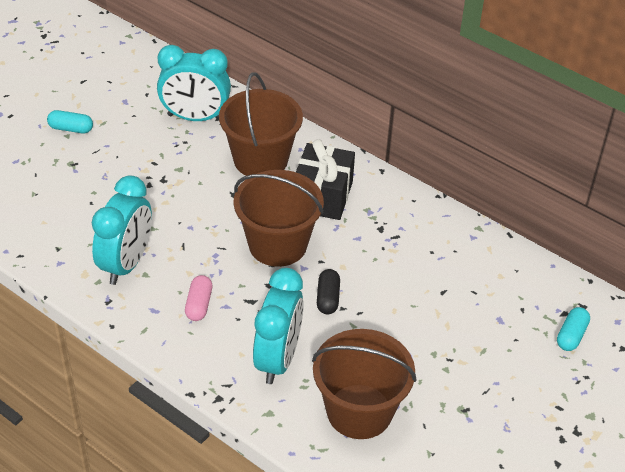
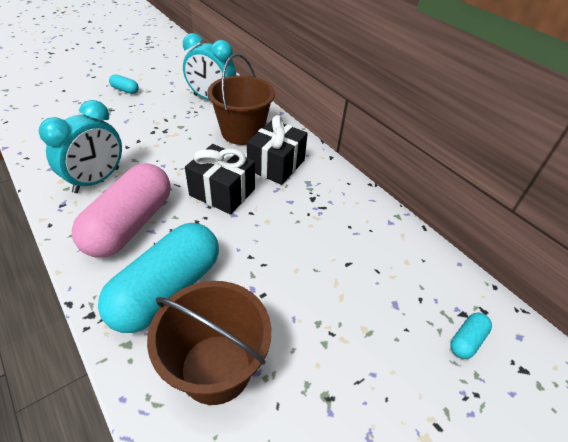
camera: 15 degrees right, 0 degrees up
pink capsule [185,275,213,321] -> pink capsule [72,163,171,257], size x2.43
brown bucket [234,170,324,267] -> black gift [185,144,255,215]
turquoise clock [253,268,304,384] -> turquoise capsule [98,223,219,333]
black capsule [317,269,340,314] -> none

